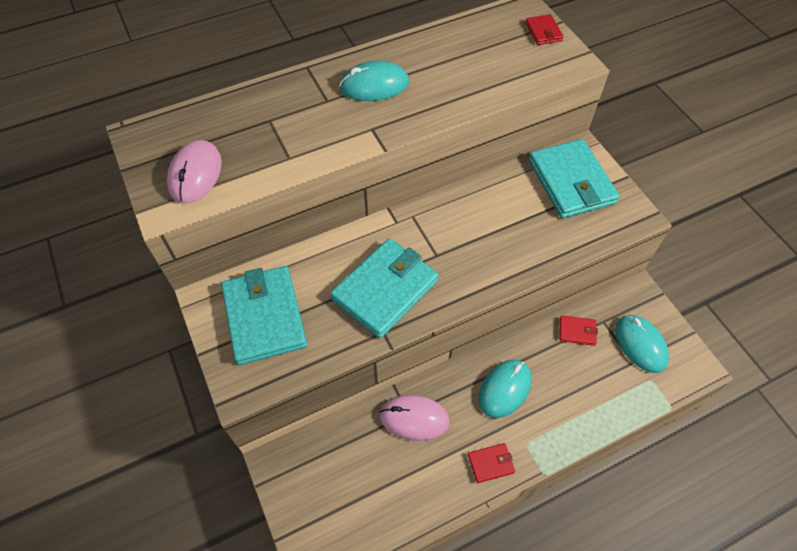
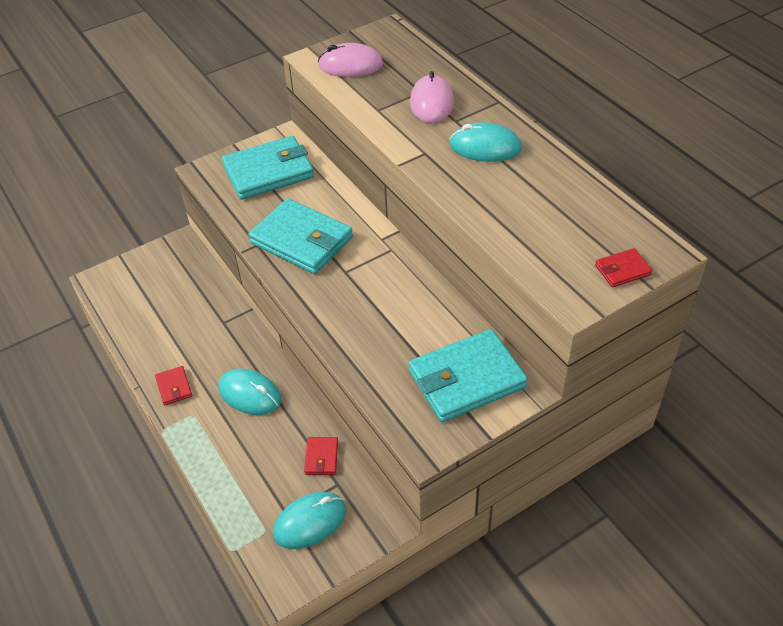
camera: 85 degrees right, 10 degrees down
turquoise mouse [339,61,409,101] -> turquoise mouse turned 60 degrees counterclockwise [450,122,522,162]
pink mouse [379,395,450,441] -> pink mouse moved to [410,71,454,123]

